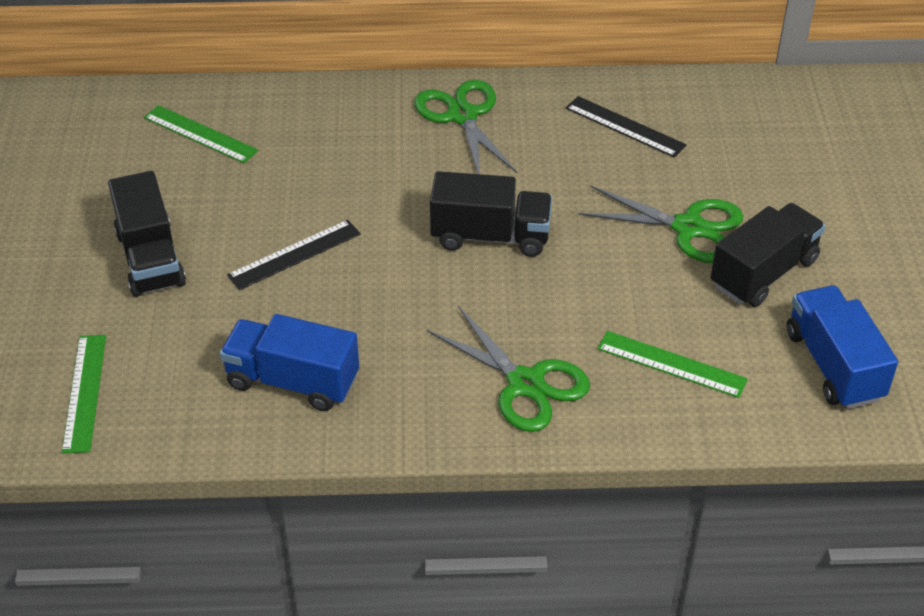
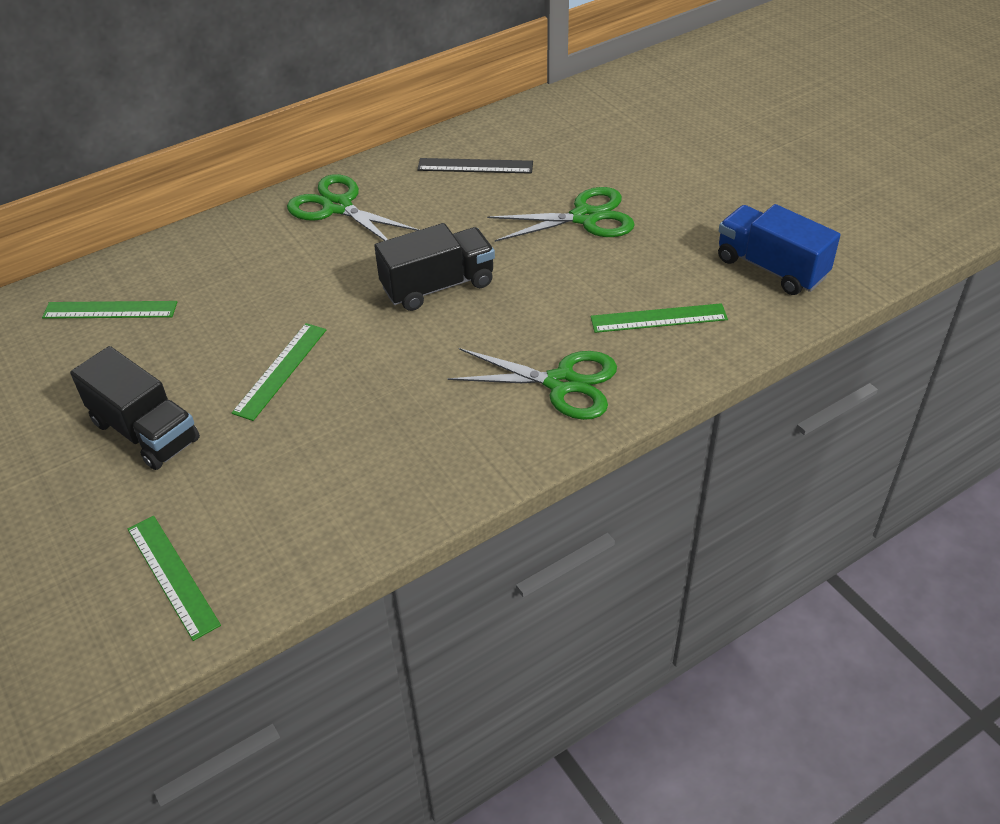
camera: 30 degrees left, 0 degrees up
blue truck [220,314,359,411] -> none
black ruler [227,220,361,290] -> green ruler [232,323,326,421]
black truck [710,203,825,307] -> none

